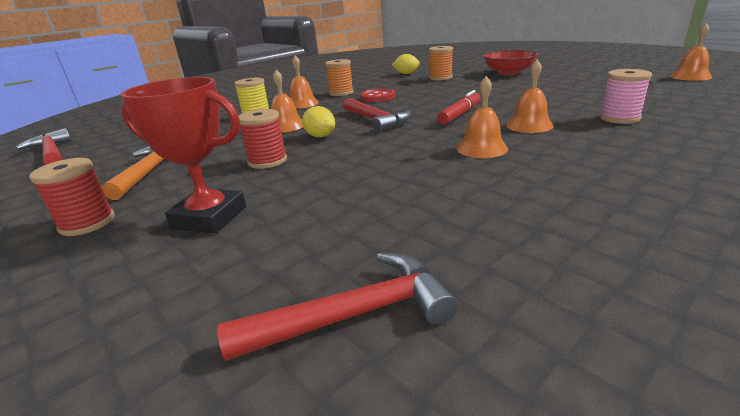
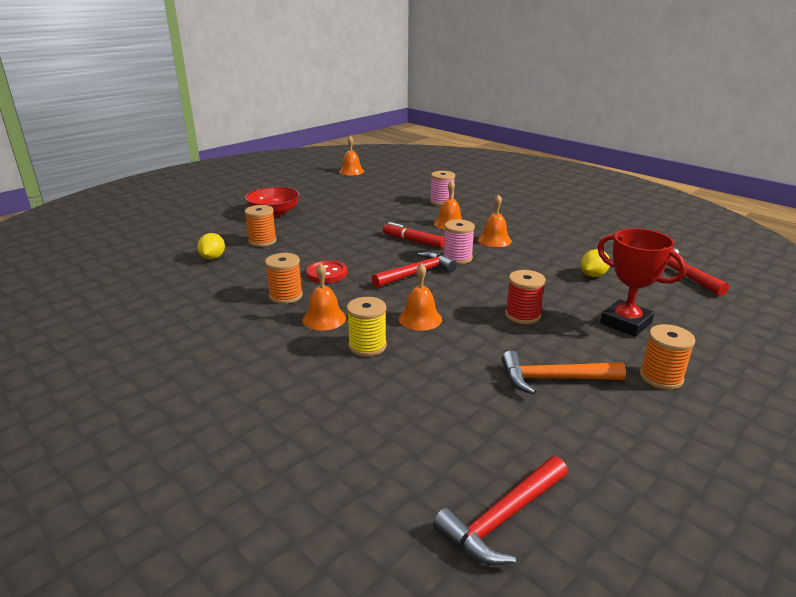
camera: 95 degrees left, 0 degrees up
red spool [29,158,115,236] -> orange spool [640,324,695,390]
red trophy [120,77,246,233] -> red trophy turned 60 degrees counterclockwise [597,228,686,337]
yellow lemon [302,106,335,138] -> yellow lemon moved to [581,249,610,277]
none -> pink spool [443,220,475,264]

